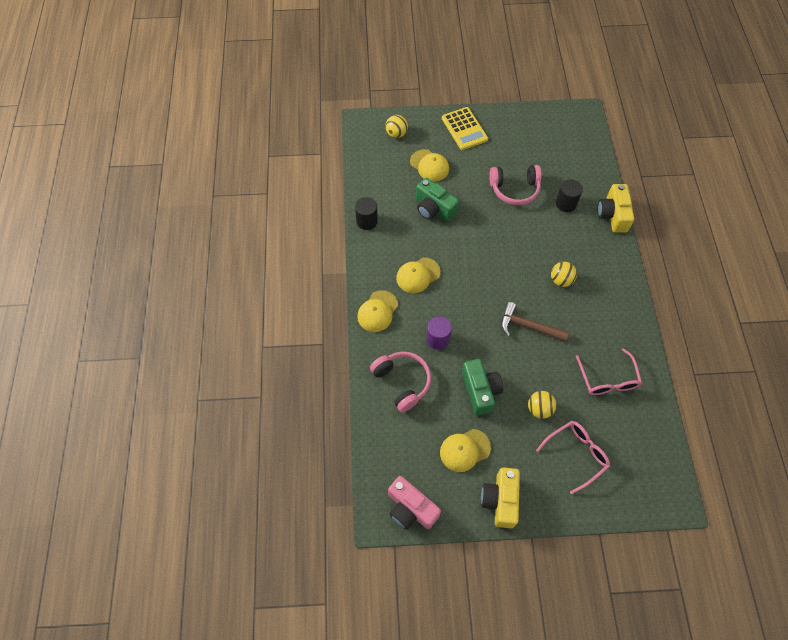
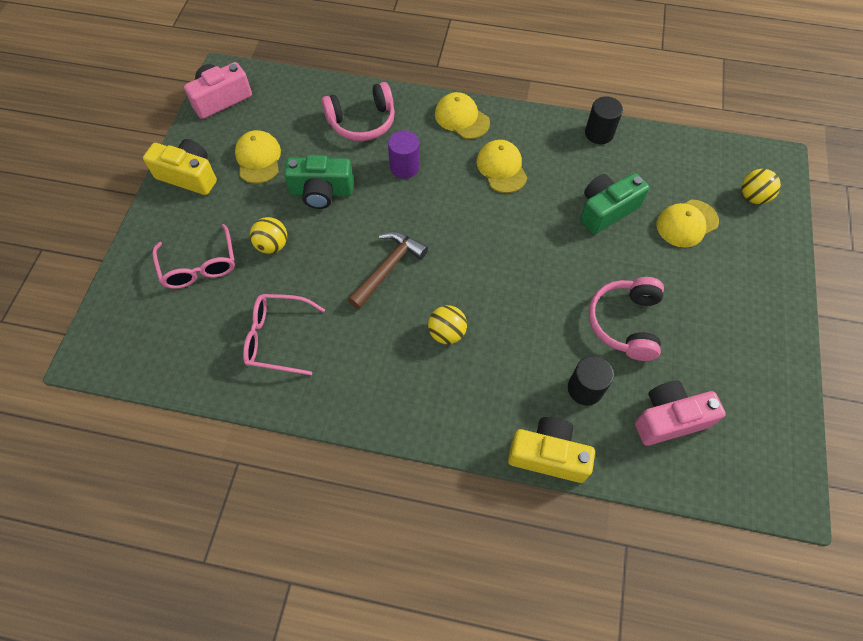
camera: 105 degrees right, 0 degrees up
yellow calculator [442,107,488,150] -> none
none -> pink camera [635,381,726,445]

